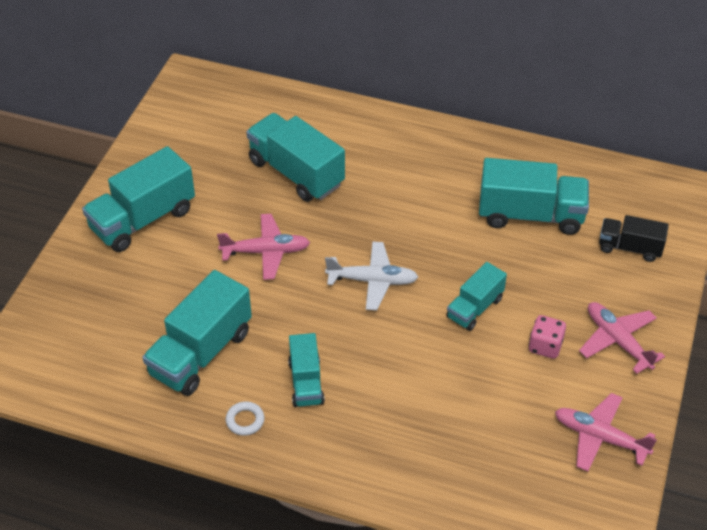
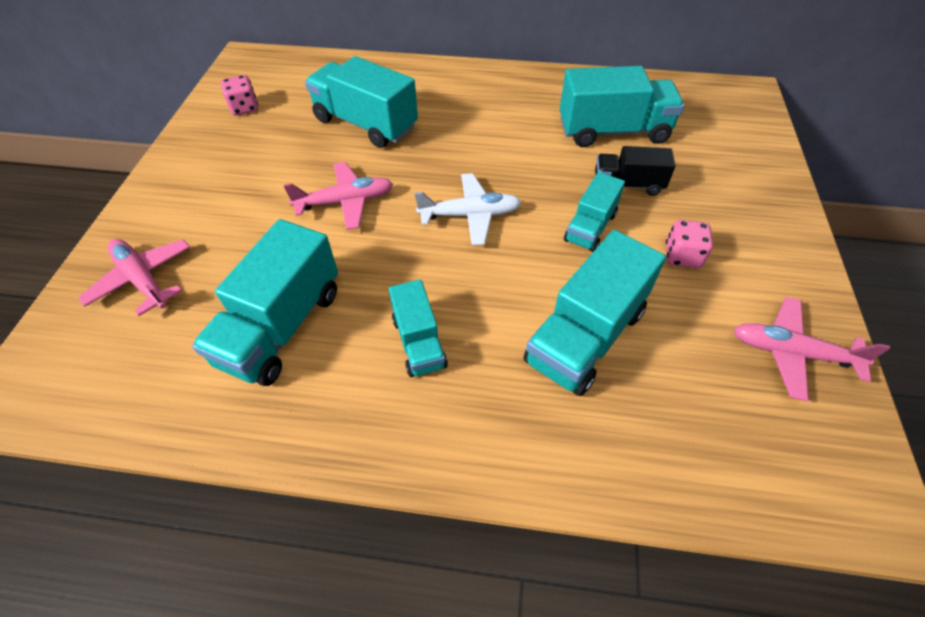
camera: 10 degrees left, 5 degrees up
turquoise truck [82,146,195,252] -> turquoise truck moved to [523,230,666,396]
white ring [226,401,264,436] -> none
pink plane [579,302,665,374] -> pink plane moved to [78,239,190,316]
black truck [599,215,669,262] -> black truck moved to [595,146,675,196]
none -> pink dice [221,75,258,116]

